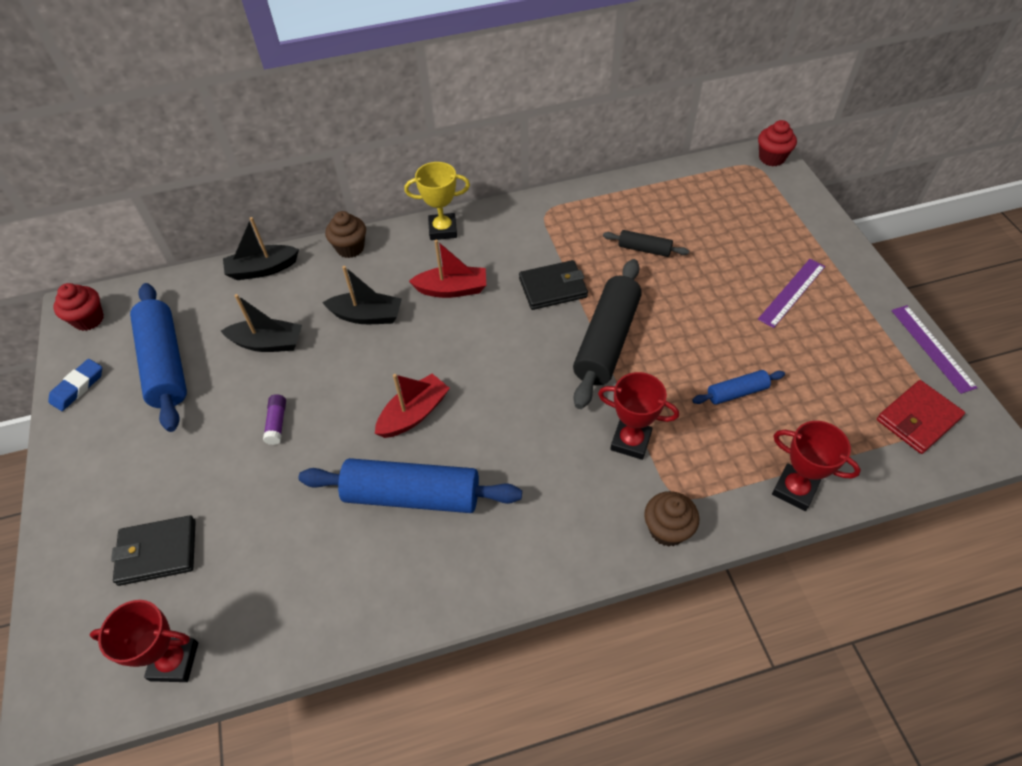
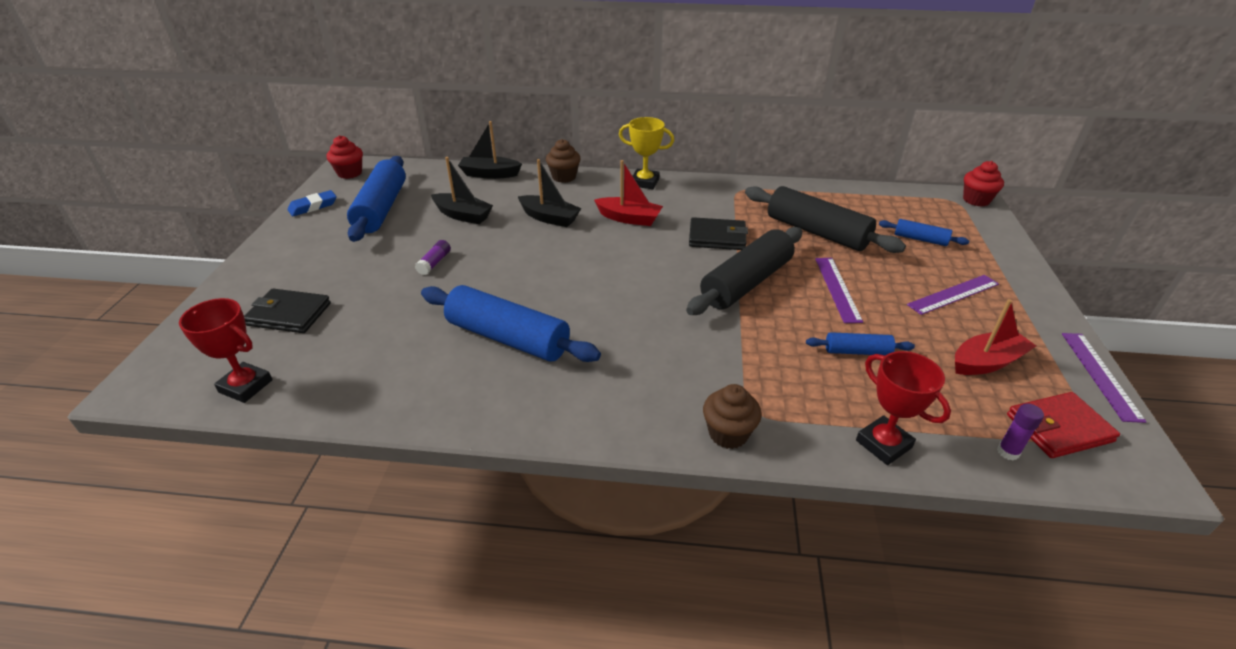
camera: 20 degrees right, 15 degrees down
red boat [375,374,450,438] -> red boat moved to [955,299,1036,375]
red trophy [598,372,679,460] -> none
black rolling pin [603,230,689,257] -> black rolling pin [745,186,906,253], size x2.04
none -> purple ruler [815,258,863,323]
none -> blue rolling pin [879,219,969,246]
none -> purple glue stick [997,403,1044,460]

